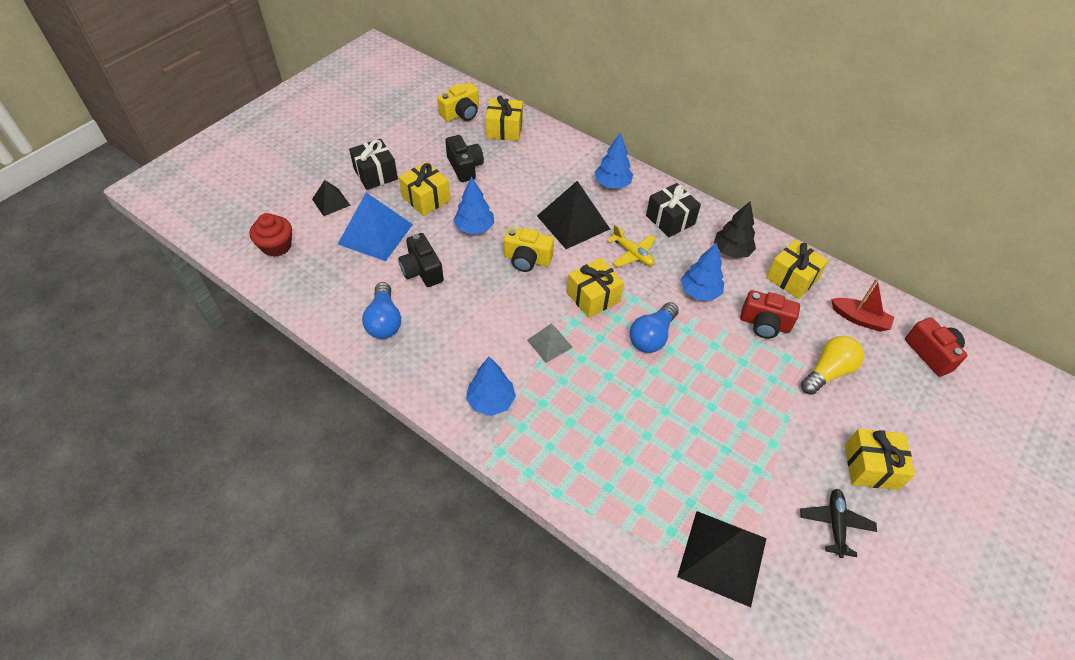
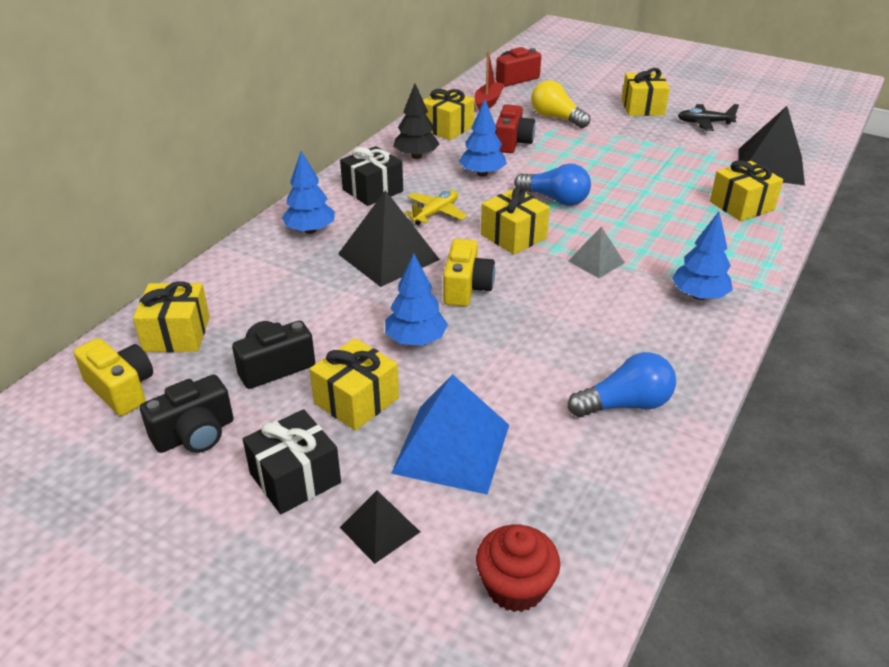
camera: 95 degrees left, 15 degrees down
black camera [398,233,444,287] -> black camera moved to [140,375,233,453]
none -> yellow gift [710,160,783,221]

